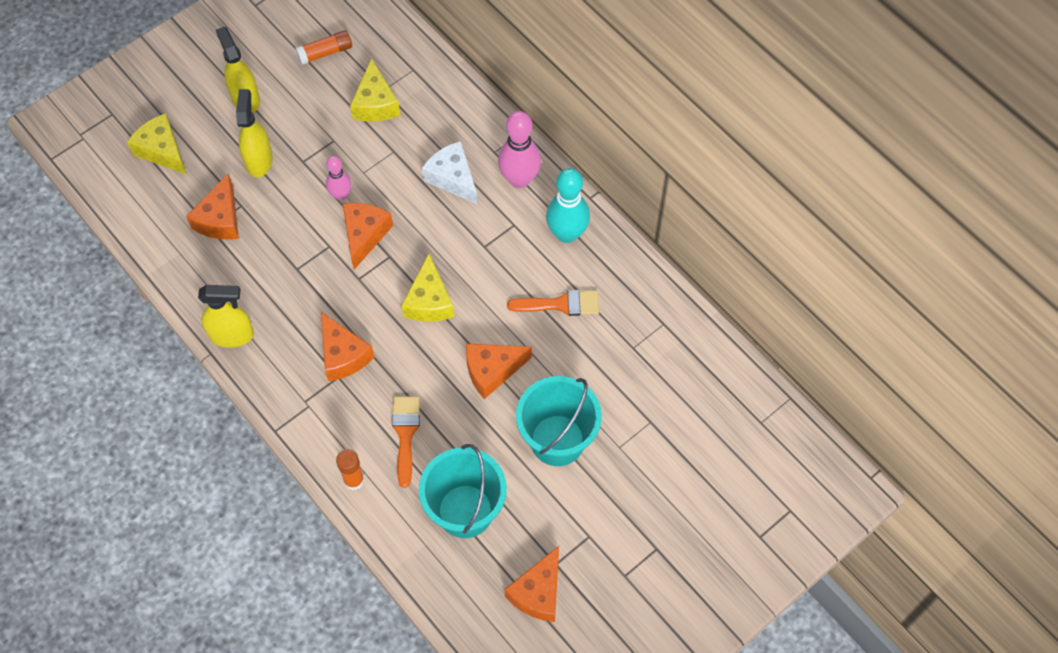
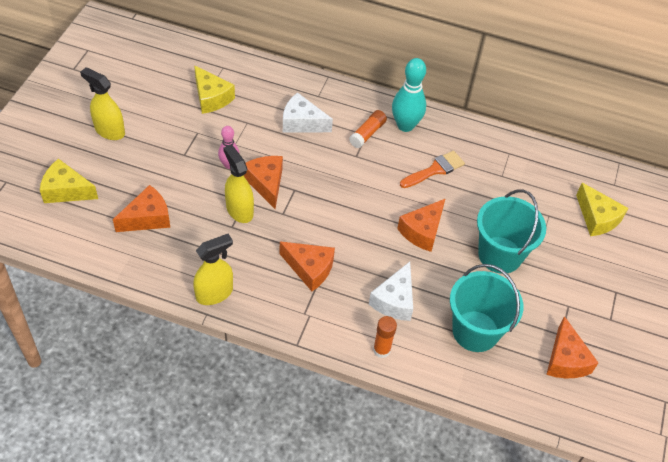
camera: 35 degrees left, 10 degrees down
orange cheese [186,173,239,240] -> orange cheese turned 105 degrees counterclockwise [113,185,170,232]
yellow spray bottle [236,89,273,178] -> yellow spray bottle moved to [223,145,254,223]
orange glue stick [296,30,352,65] -> orange glue stick moved to [349,110,387,148]
orange brush [392,396,420,488] -> white cheese [369,262,413,321]
yellow cheese [401,254,454,322] -> yellow cheese moved to [576,183,628,236]
pink bowling pin [498,111,541,188] -> none

